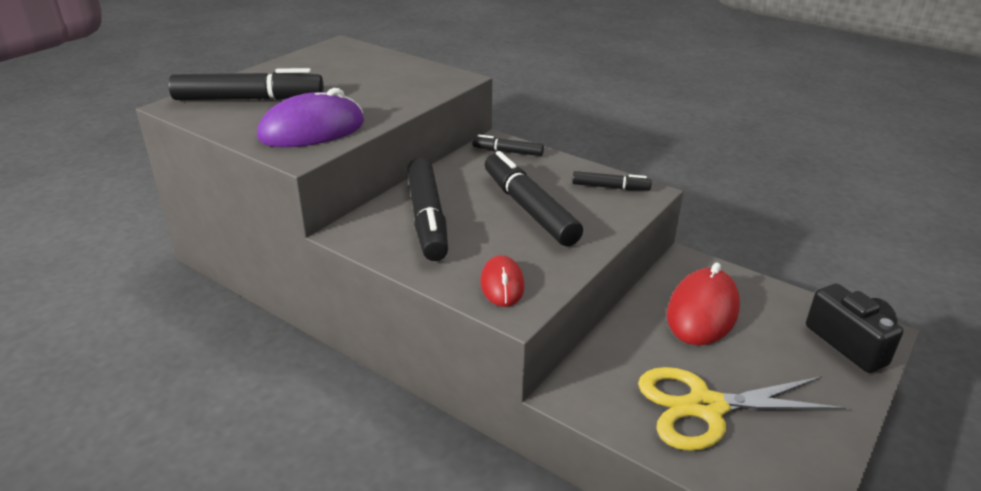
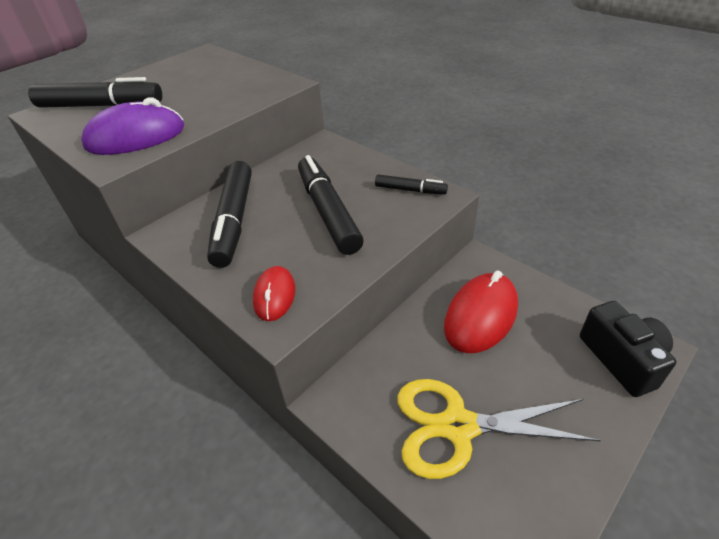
camera: 10 degrees right, 10 degrees up
black marker [472,134,544,156] -> none

